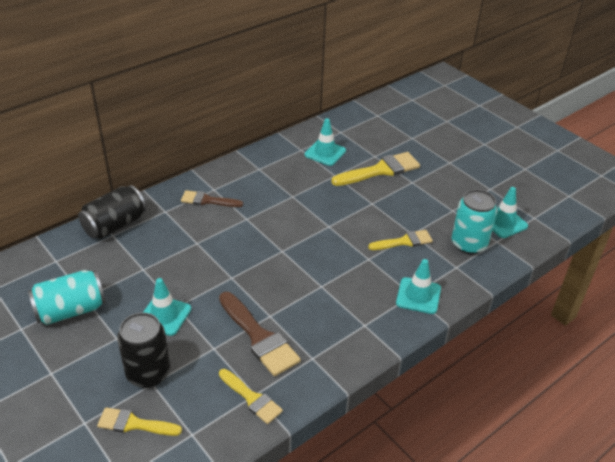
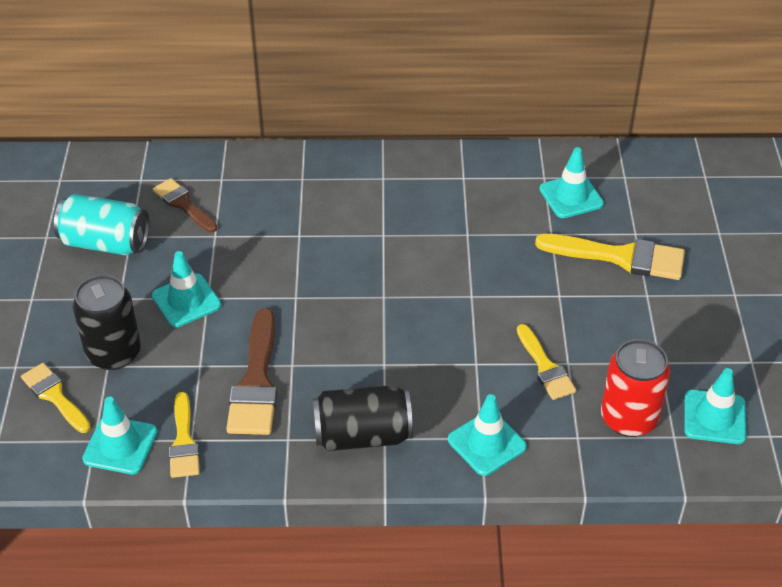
camera: 40 degrees right, 5 degrees up
black can [78,185,146,239] -> black can moved to [313,385,413,451]
brown brush [181,190,243,207] -> brown brush moved to [153,178,217,233]
yellow brush [368,230,433,250] -> yellow brush turned 45 degrees clockwise [517,324,577,400]
turquoise can [452,189,497,255] -> red can [601,339,670,437]
none -> turquoise traffic cone [82,396,158,475]

